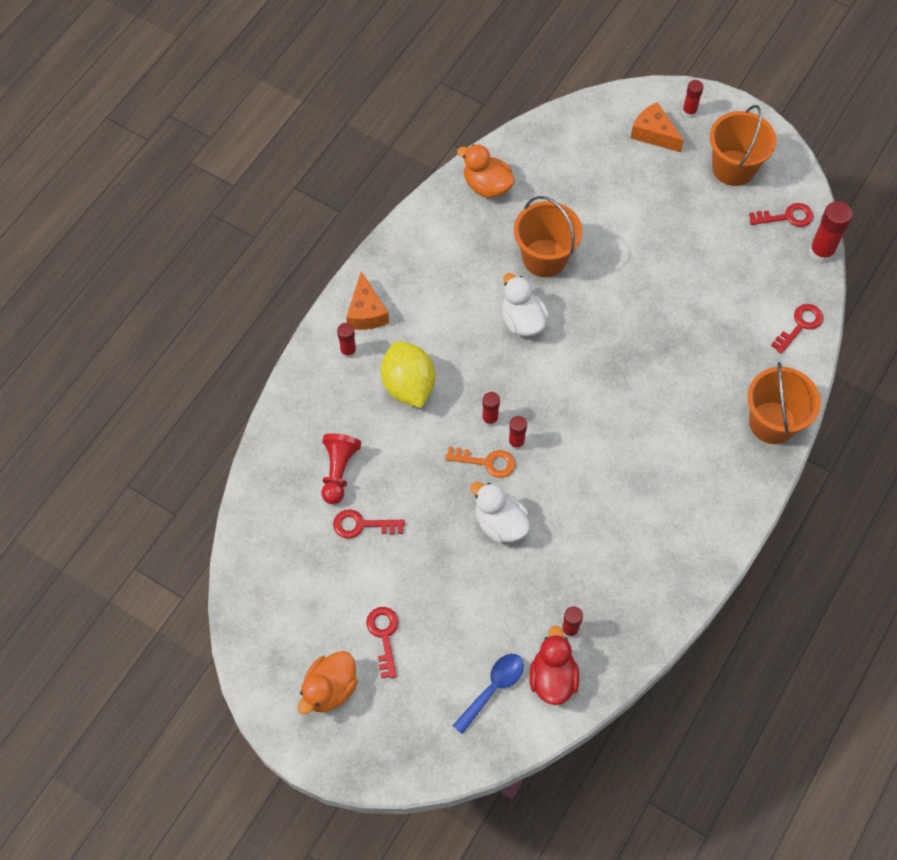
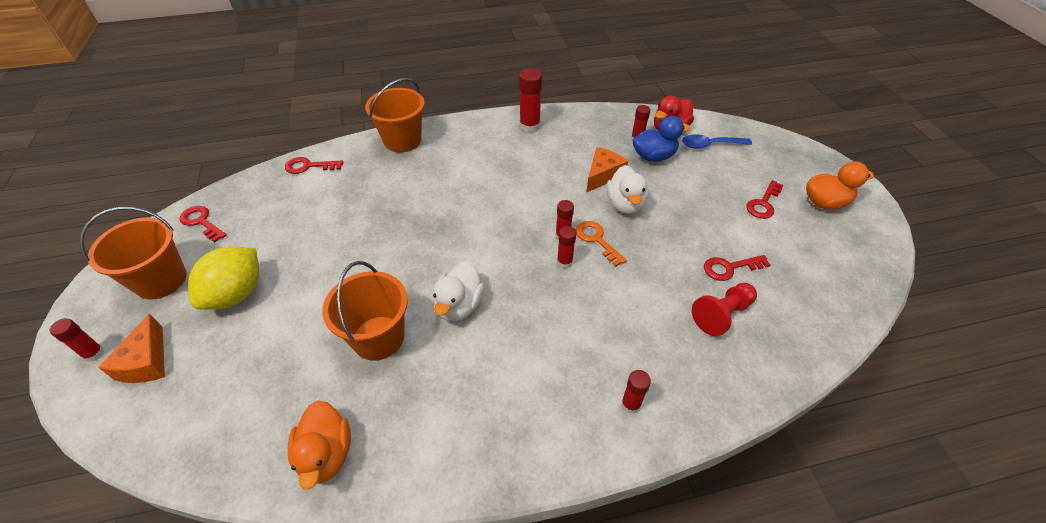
camera: 135 degrees left, 15 degrees down
red key [333,510,405,539] -> red key turned 120 degrees clockwise [704,255,770,281]
orange cheese [346,271,389,330] -> orange cheese moved to [586,147,628,193]
yellow lemon [381,341,435,408] -> yellow lemon moved to [188,247,259,310]
red glue stick [809,201,853,263] -> red glue stick moved to [519,68,542,133]
none -> blue duck [633,116,690,162]

